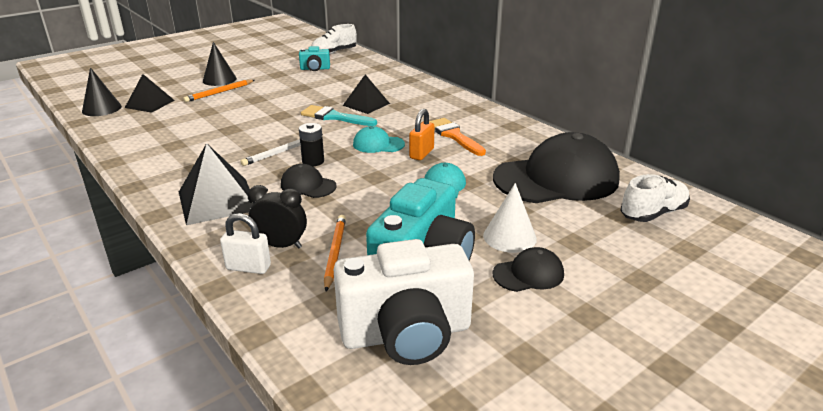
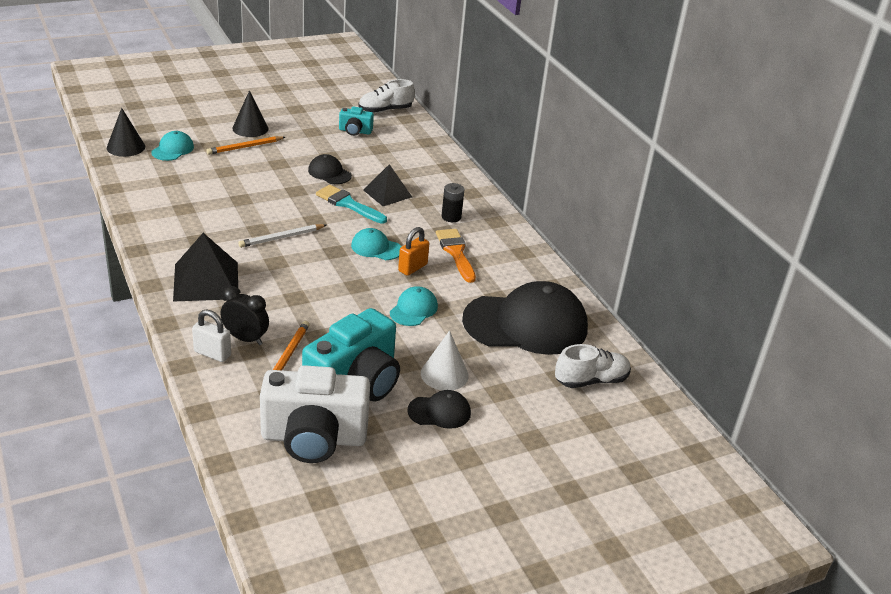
camera: 10 degrees right, 5 degrees up
black pyramid [125,74,175,113] -> turquoise cap [151,131,194,161]
black cap [281,164,337,198] -> black cap moved to [308,154,352,184]
black battery [299,123,324,166] -> black battery moved to [442,183,465,222]

